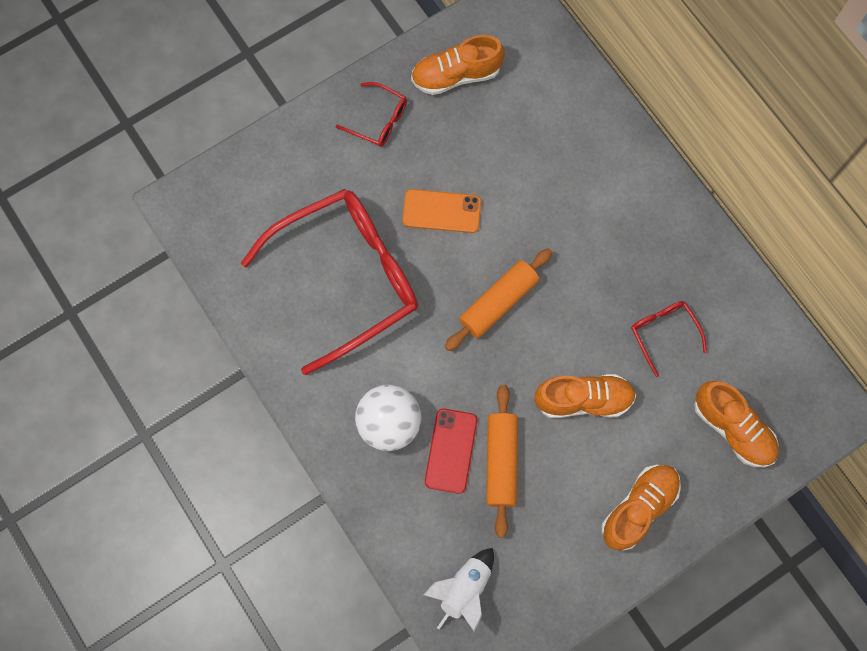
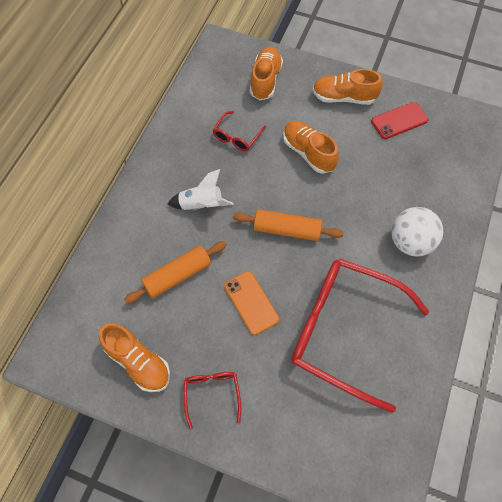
camera: 125 degrees left, 10 degrees down
white rocket [424,548,494,632] -> white rocket moved to [168,169,234,211]
red phone [425,408,477,494] -> red phone moved to [371,102,429,139]
orange rolling pin [487,385,518,538] -> orange rolling pin moved to [124,241,227,304]

